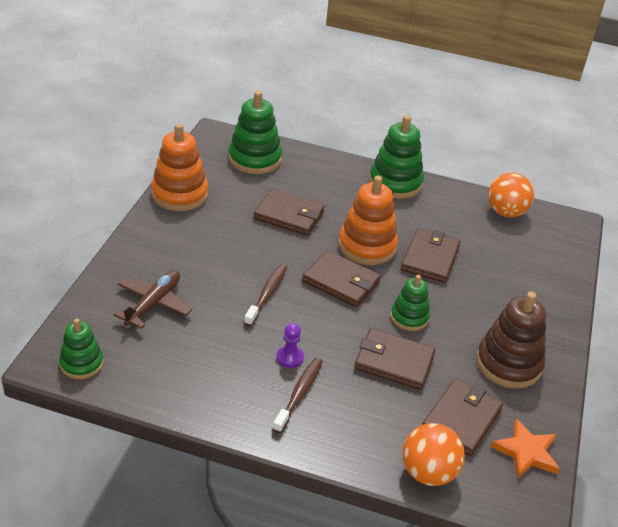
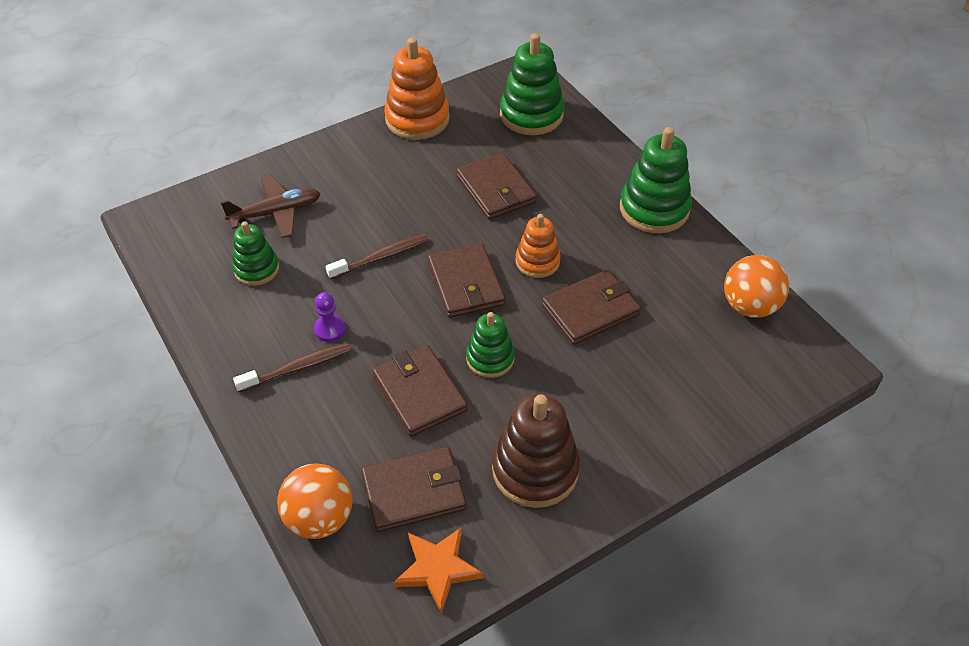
camera: 45 degrees right, 10 degrees up
green stacking toy [59,318,103,379] -> green stacking toy moved to [232,221,279,286]
orange stacking toy [338,176,398,265] -> orange stacking toy [515,214,561,278], size x0.61

